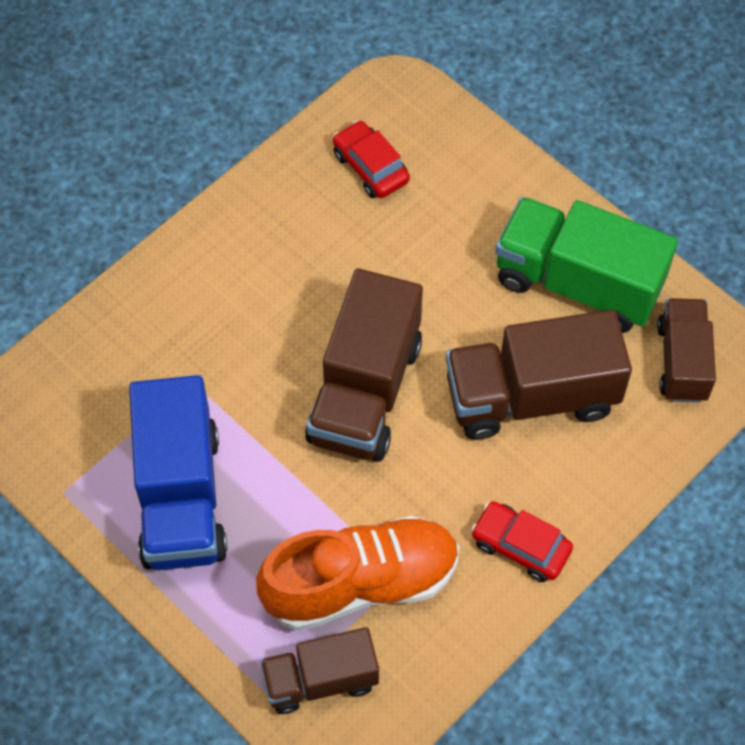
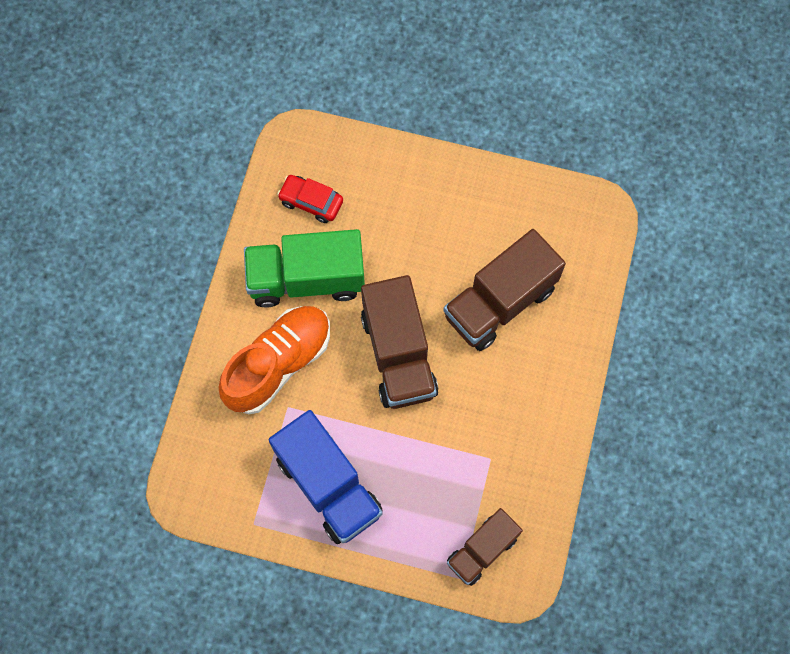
camera: 30 degrees left, 10 degrees up
orange shoe [256,516,459,631] -> orange shoe moved to [219,306,330,414]
red car [471,501,573,582] -> none
green truck [495,197,678,333] -> green truck moved to [244,229,365,308]
brown truck [657,298,716,403] -> none

